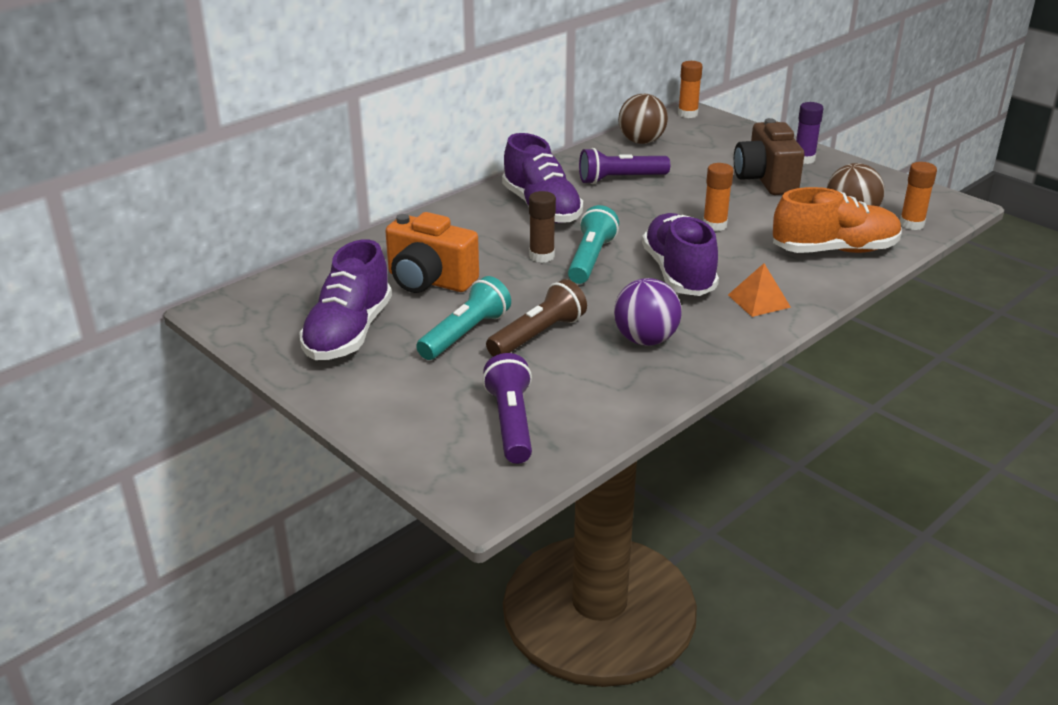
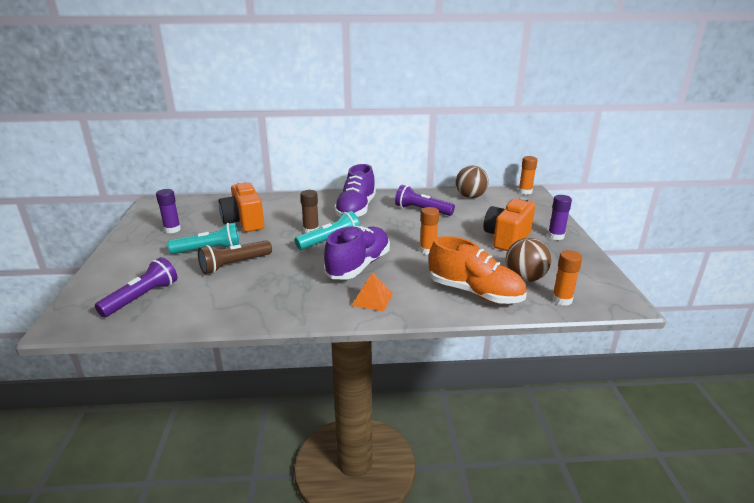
camera: 40 degrees right, 5 degrees down
purple shoe [299,239,392,360] -> purple glue stick [156,189,181,233]
brown flashlight [486,279,587,357] -> brown flashlight turned 150 degrees clockwise [198,240,272,274]
purple ball [614,278,681,346] -> none
brown camera [734,118,805,195] -> orange camera [483,197,535,251]

